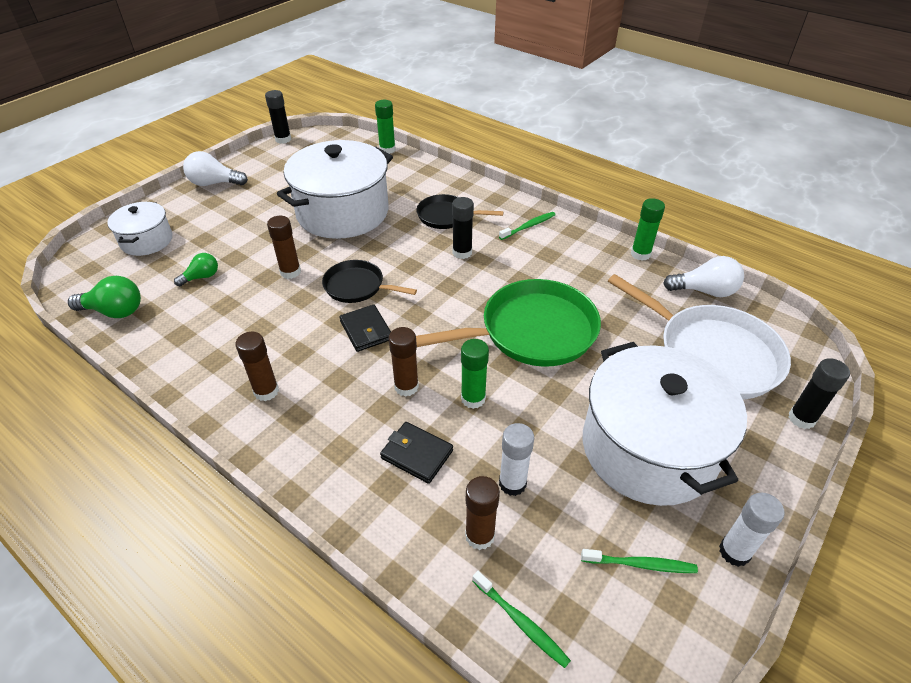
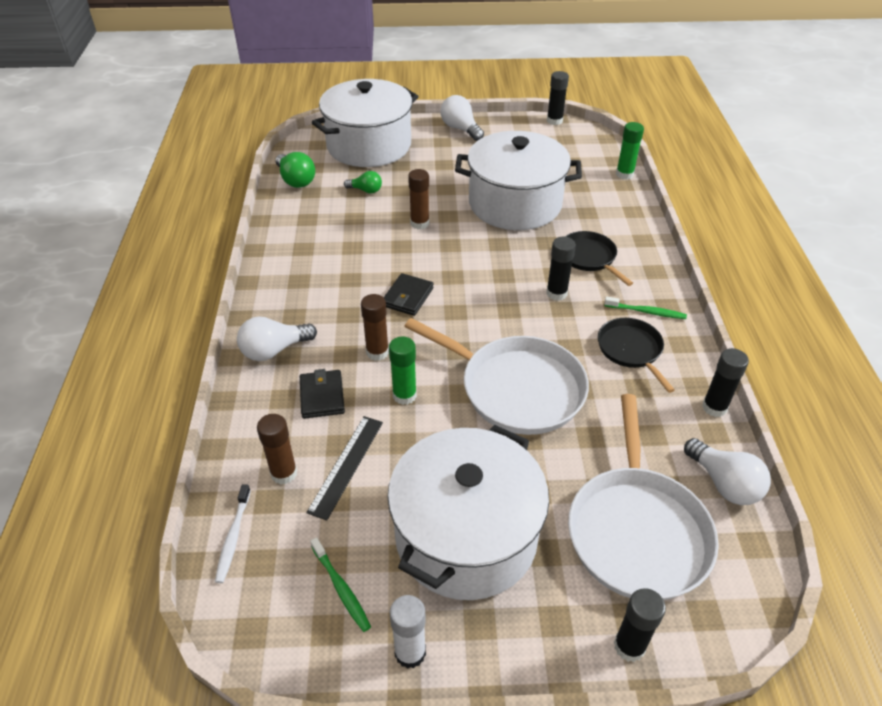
camera: 50 degrees right, 0 degrees up
white pot [107,202,173,256] -> white pot [312,79,419,167], size x1.93
brown glue stick [235,332,279,401] -> none
black pan [322,260,417,303] -> black pan moved to [598,318,675,393]
green pan [416,279,601,367] -> white pan [404,318,589,435]
green toothbrush [472,571,571,668] -> white toothbrush [215,484,251,583]
white glue stick [499,423,534,496] -> black ruler [306,416,383,521]
green glue stick [631,198,665,261] -> black glue stick [702,348,749,417]
none -> white light bulb [237,316,317,361]

